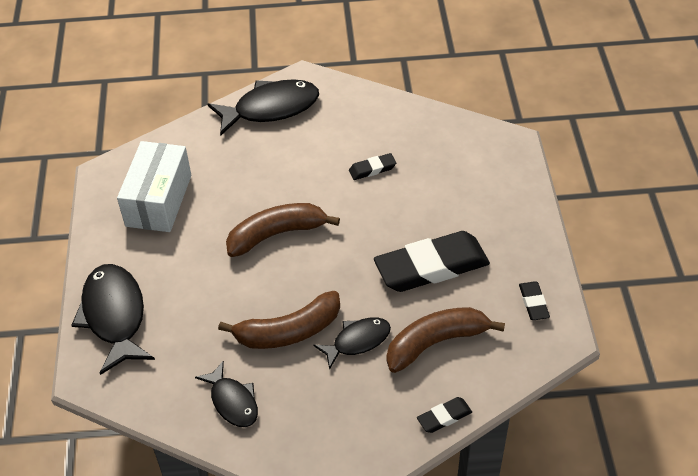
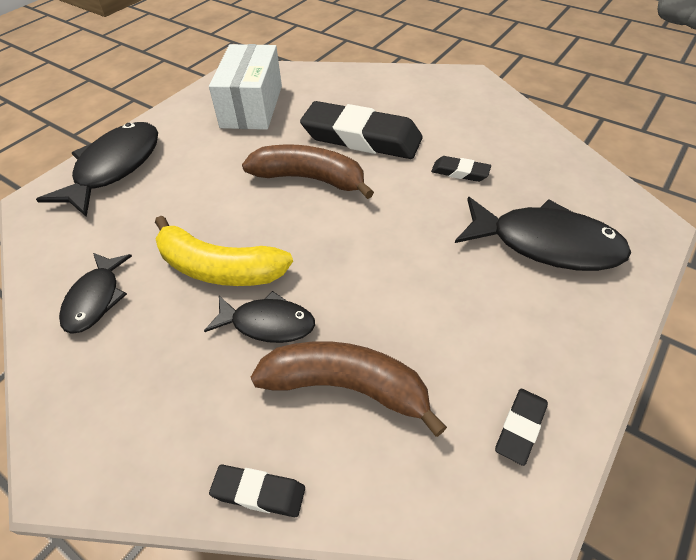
camera: 40 degrees right, 0 degrees up
white box [117,141,191,232] -> white box turned 45 degrees counterclockwise [209,44,282,130]
black fish [208,79,319,136] -> black fish moved to [455,197,631,271]
brown banana [218,291,340,349] -> yellow banana [155,215,293,286]
black eraser [374,231,490,292] -> black eraser moved to [300,101,423,159]

